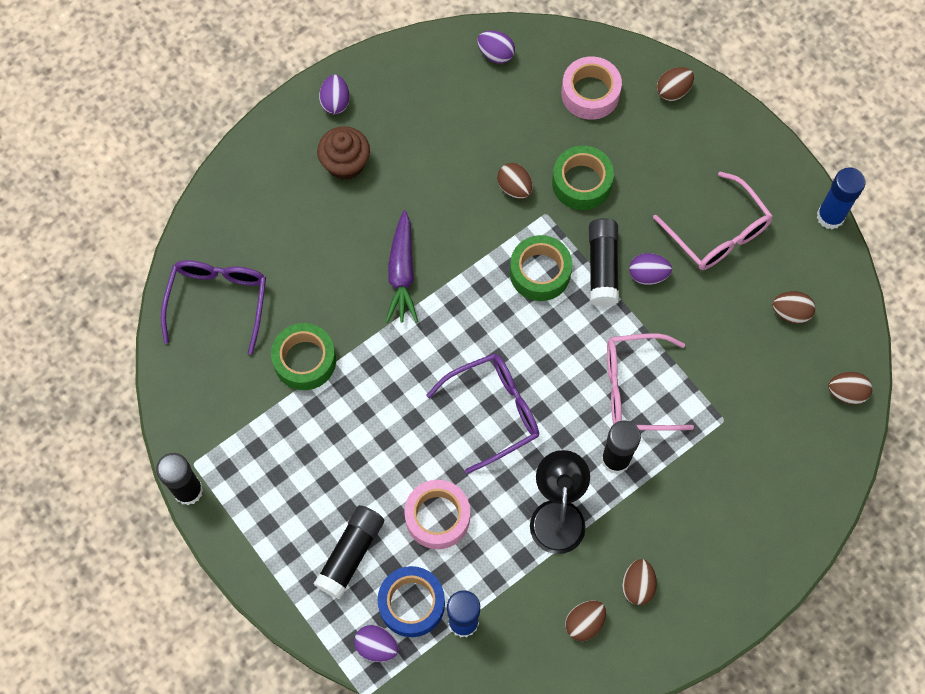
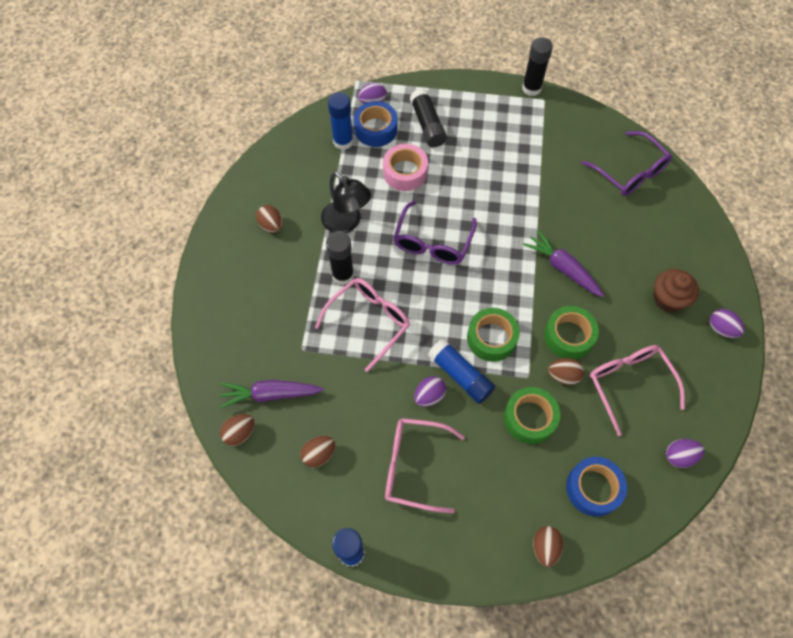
camera: 135 degrees right, 5 degrees down
green tape [271,323,336,390] -> green tape moved to [544,306,599,359]
pink tape [561,56,622,120] -> blue tape [566,457,627,516]
brown egg [565,601,606,641] -> none
black glue stick [589,218,619,307] -> blue glue stick [428,339,495,404]
none -> purple carrot [220,380,324,408]
none -> pink glasses [590,345,685,436]

